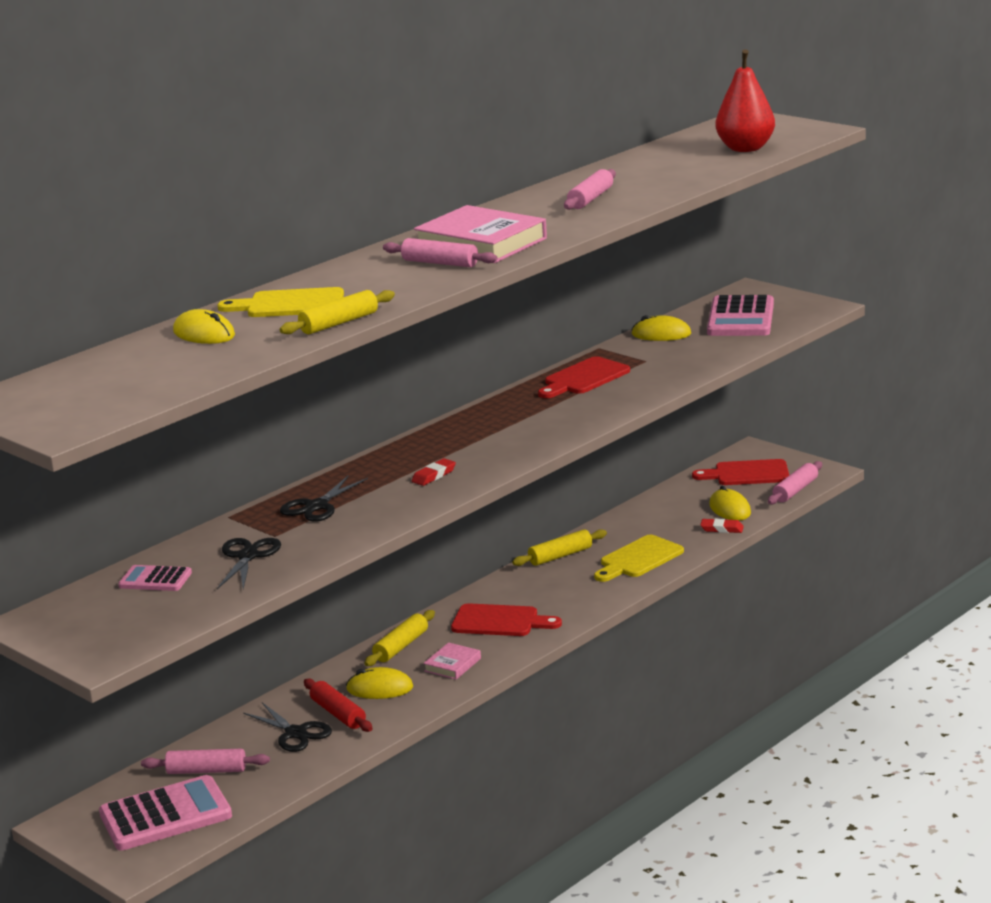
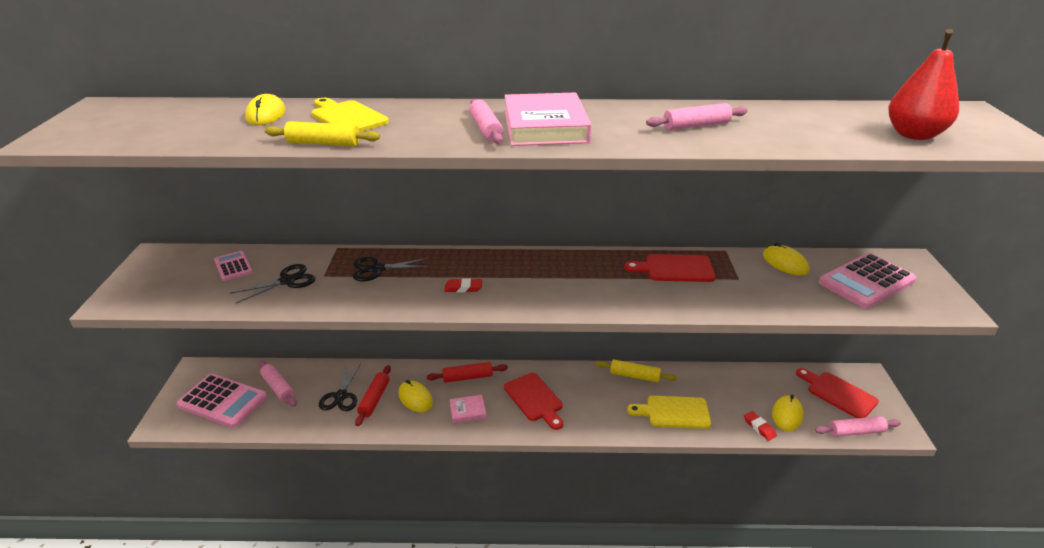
camera: 45 degrees right, 10 degrees up
yellow rolling pin [364,610,435,666] -> red rolling pin [427,362,508,383]

